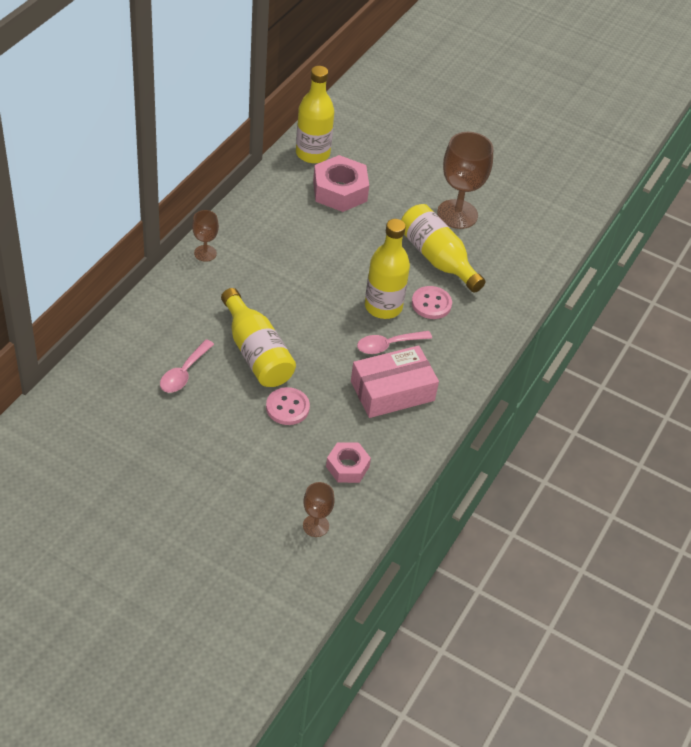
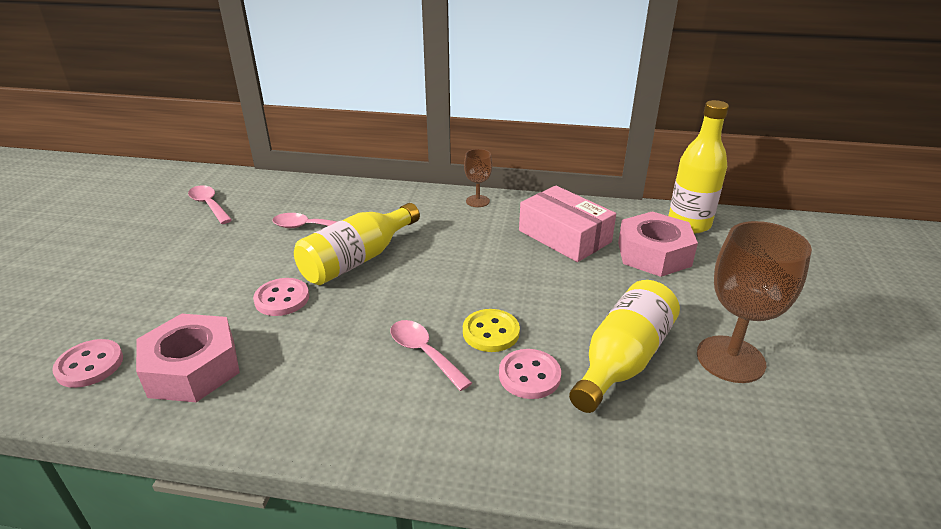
camera: 75 degrees right, 15 degrees down
brown goblet [303,482,335,537] -> pink button [52,339,123,388]
pink nut [326,442,371,483] -> pink nut [136,314,240,402], size x1.64
pink box [351,345,439,418] -> pink box moved to [519,185,616,262]
yellow bottle [365,219,410,319] -> yellow button [463,309,520,352]
none -> pink spoon [188,185,232,224]

